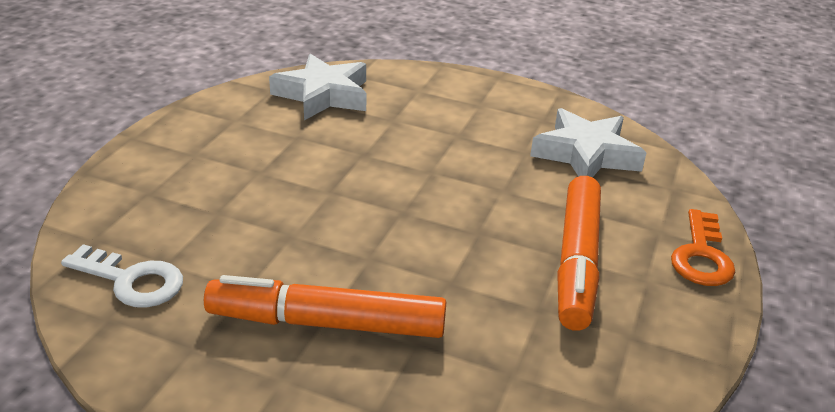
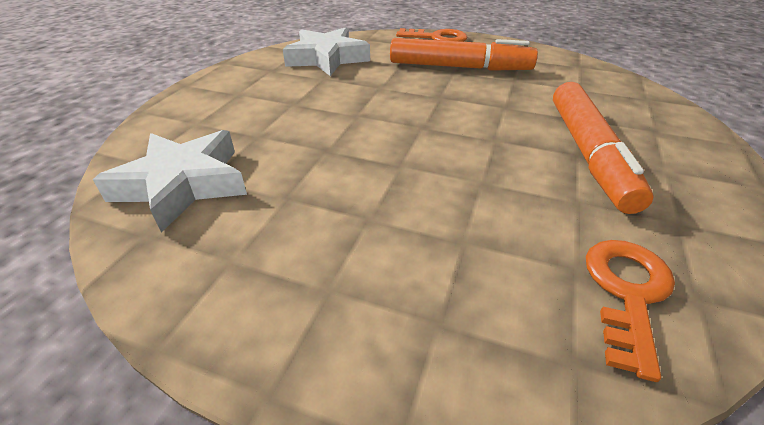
camera: 90 degrees left, 5 degrees up
white key [61,244,183,308] -> orange key [586,240,675,382]

